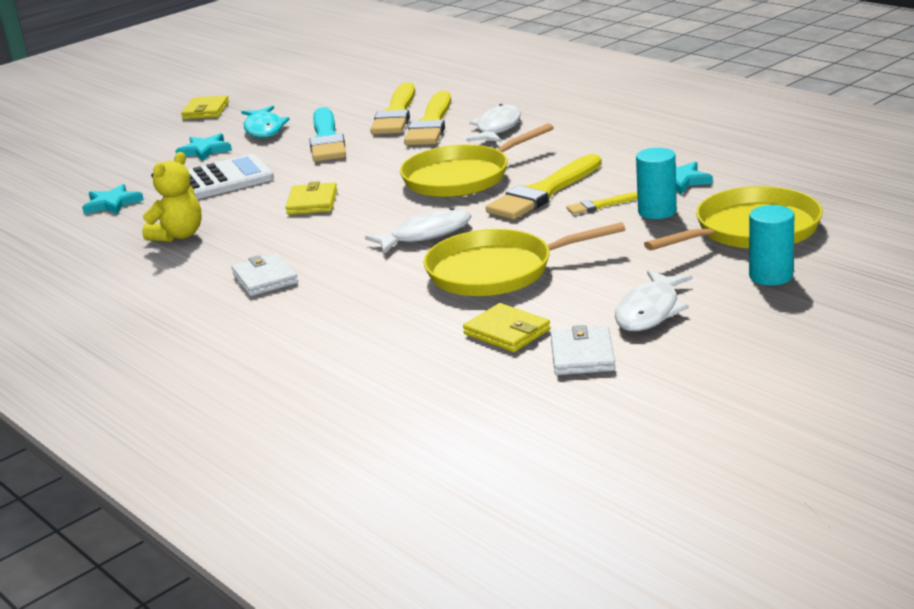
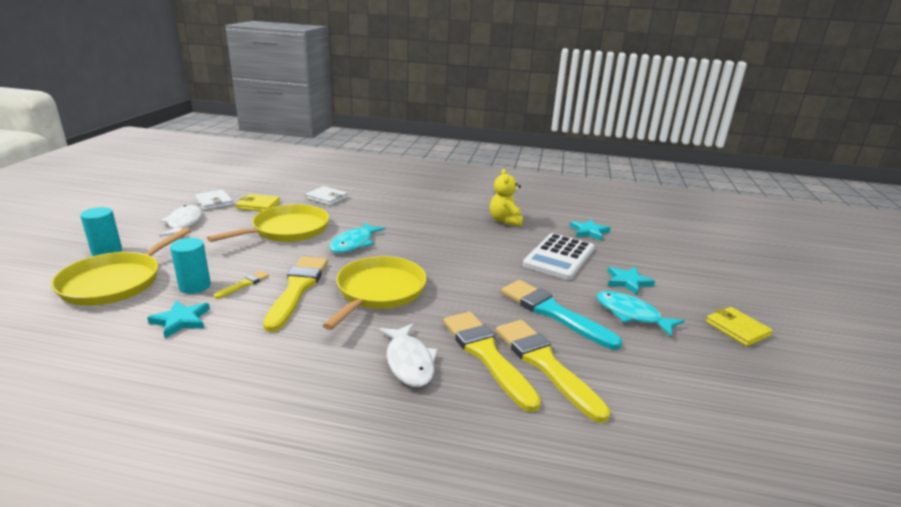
camera: 140 degrees right, 0 degrees up
white wallet [231,253,298,296] -> white wallet moved to [305,186,348,206]
yellow wallet [286,181,337,215] -> none
white fish [365,208,471,253] -> turquoise fish [329,222,386,253]

